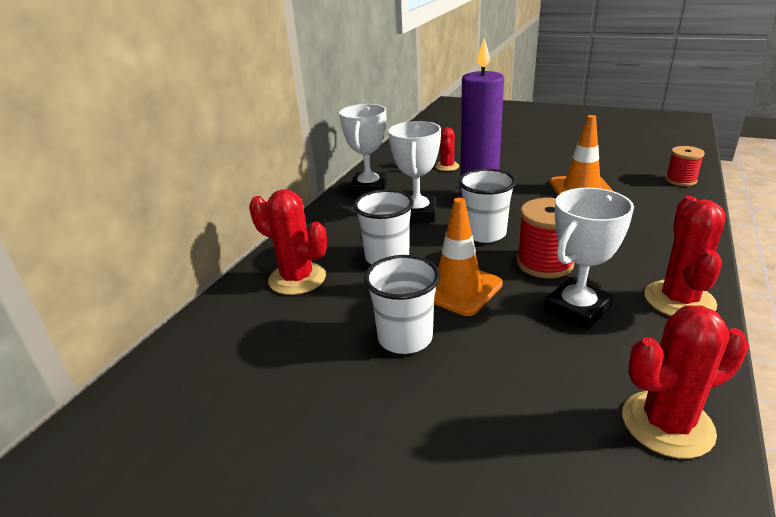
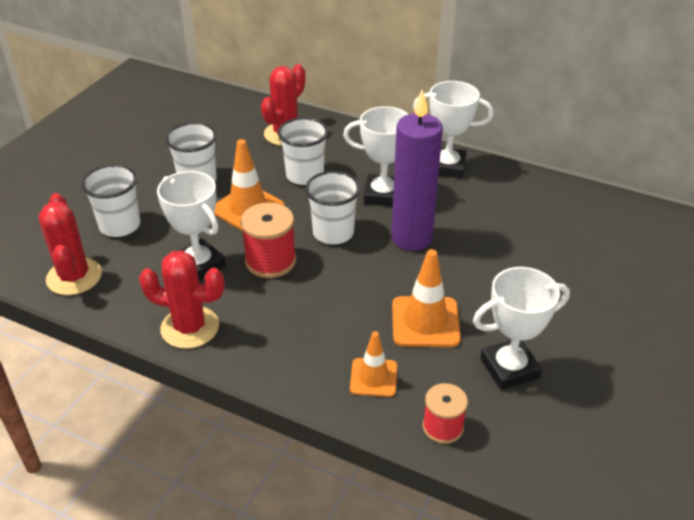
camera: 90 degrees right, 10 degrees up
red cactus [435,127,459,171] -> none
none -> white cup [81,164,140,237]
none -> orange traffic cone [350,331,397,397]
none -> white trophy [473,267,570,390]

